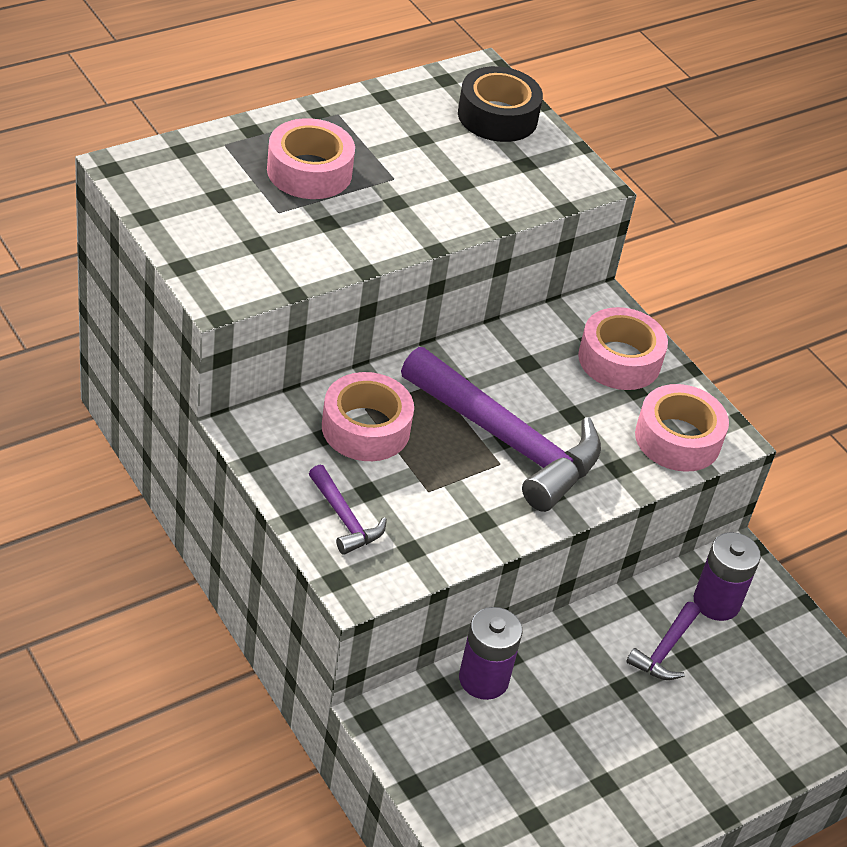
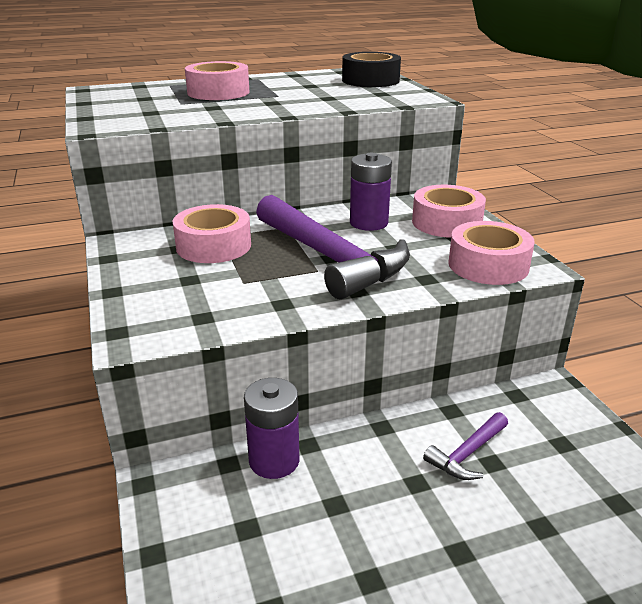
camera: 20 degrees right, 15 degrees down
purple hammer [309,465,387,555] -> none
purple battery [694,532,761,621] -> purple battery moved to [350,153,392,231]

